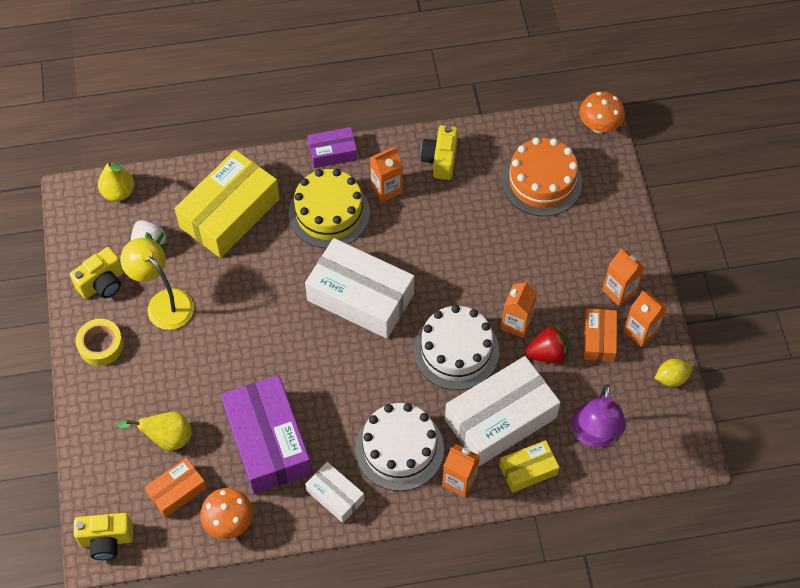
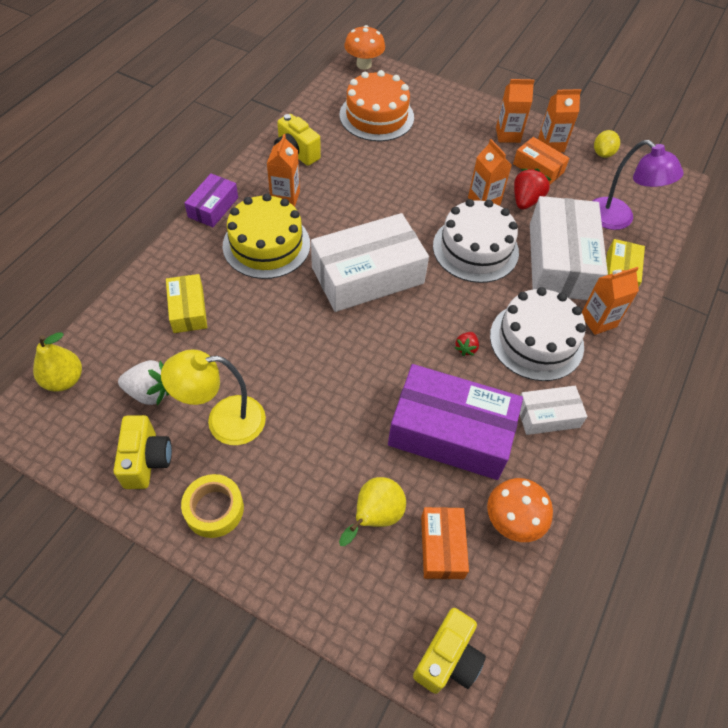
camera: 55 degrees left, 5 degrees down
yellow box [174,150,280,258] -> yellow box [166,274,207,333], size x0.51
none -> red strawberry [455,332,479,356]

